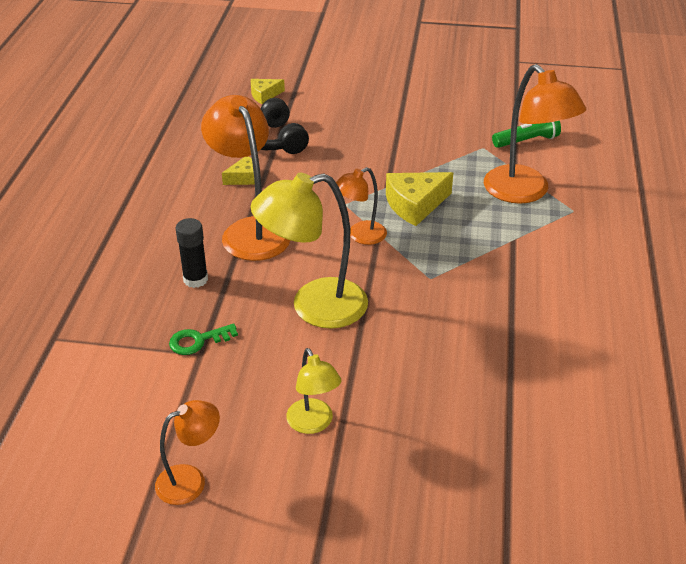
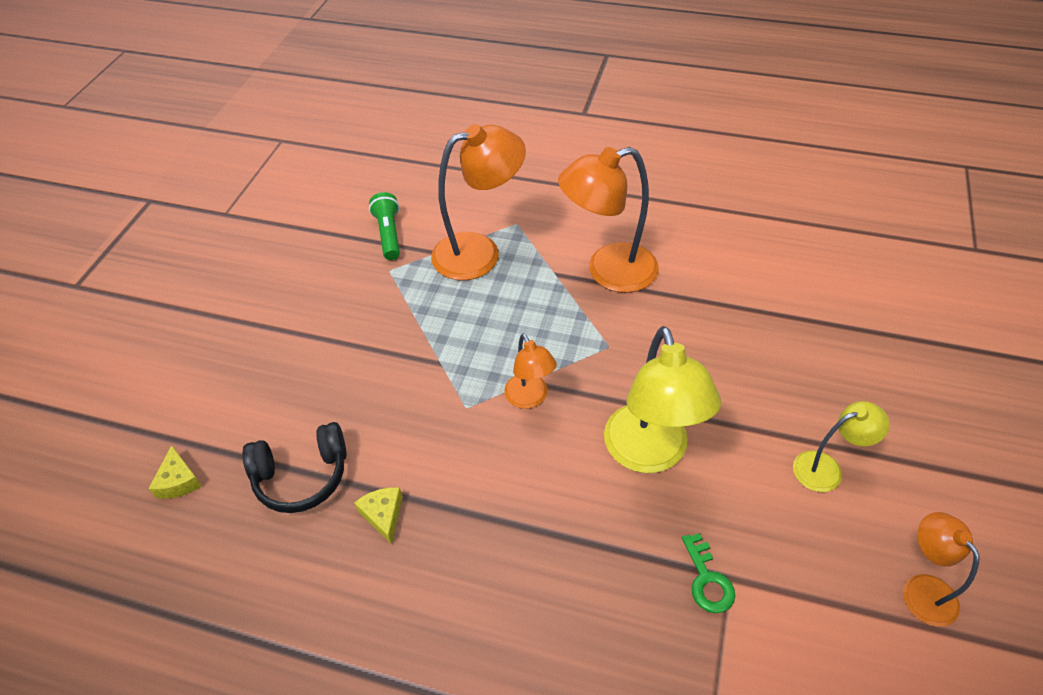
camera: 80 degrees left, 10 degrees up
black glue stick [175,218,208,288] -> none
orange lamp [201,95,291,261] -> orange lamp moved to [558,147,659,293]
yellow cheese [386,172,453,226] -> none

